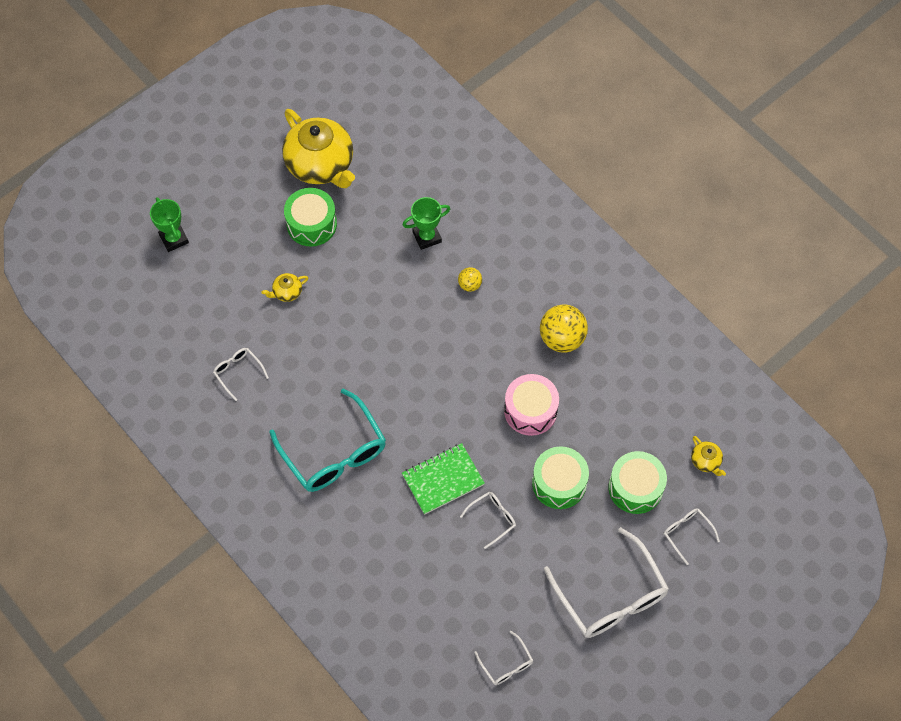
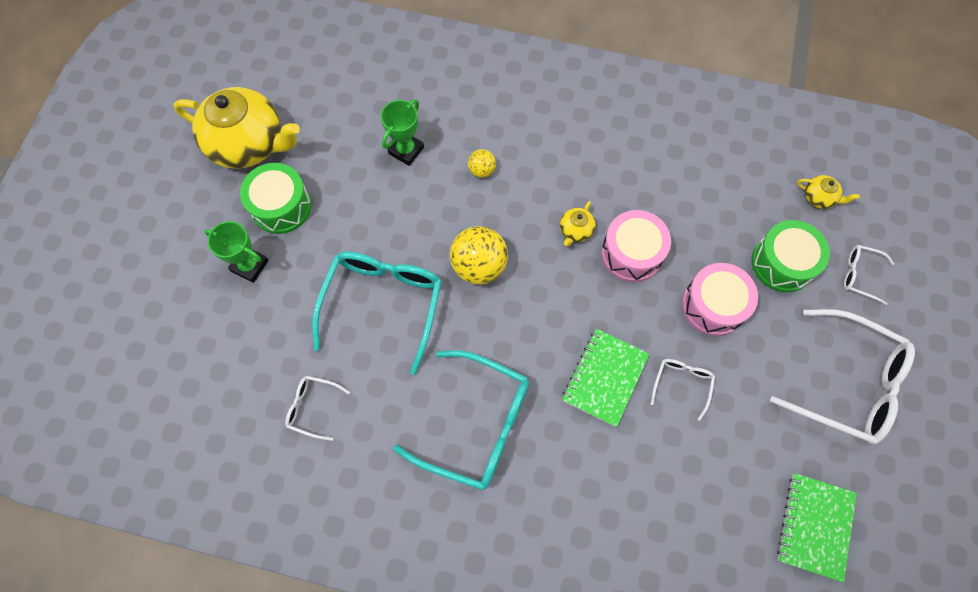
camera: 35 degrees left, 5 degrees up
green trophy [150,197,189,252] -> green trophy moved to [204,221,269,283]
yellow teapot [262,273,308,302] -> yellow teapot moved to [560,201,596,247]
white glasses [474,631,533,685] -> green notebook [777,473,857,583]
green drum [532,446,589,509] -> pink drum [682,263,758,336]
yellow ball [540,304,588,353] -> yellow ball moved to [450,226,508,284]
none -> turquoise glasses [312,251,442,375]

